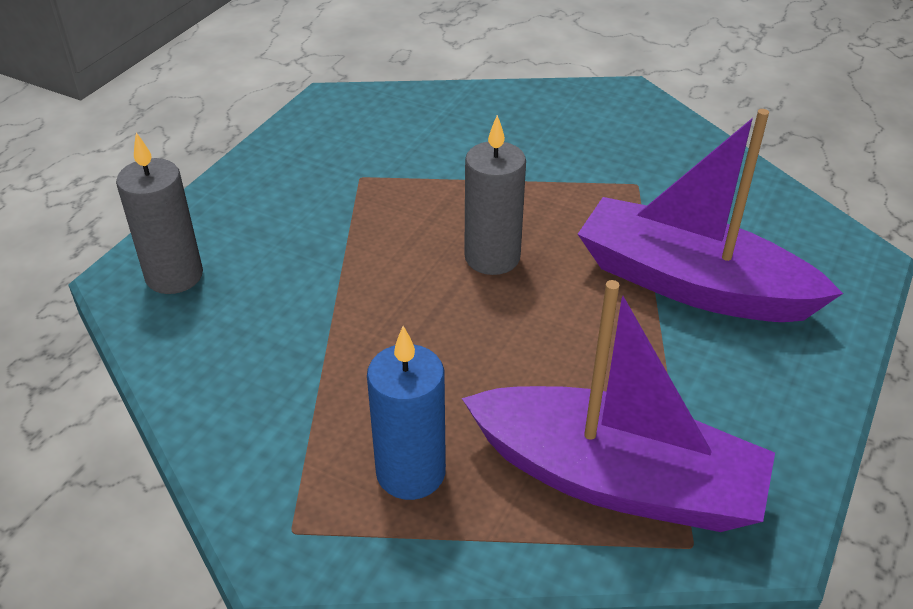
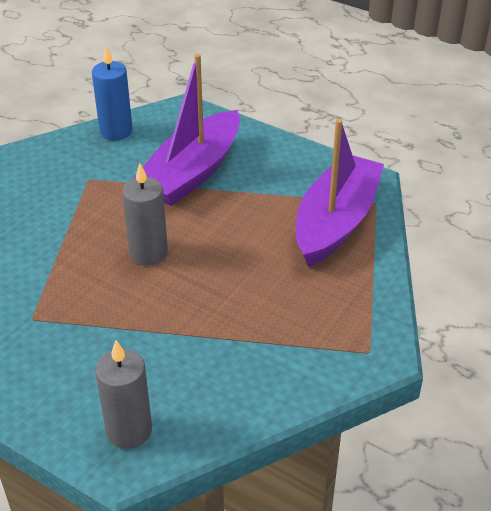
camera: 85 degrees left, 0 degrees up
blue candle [367,326,446,500] -> blue candle moved to [92,45,133,140]

